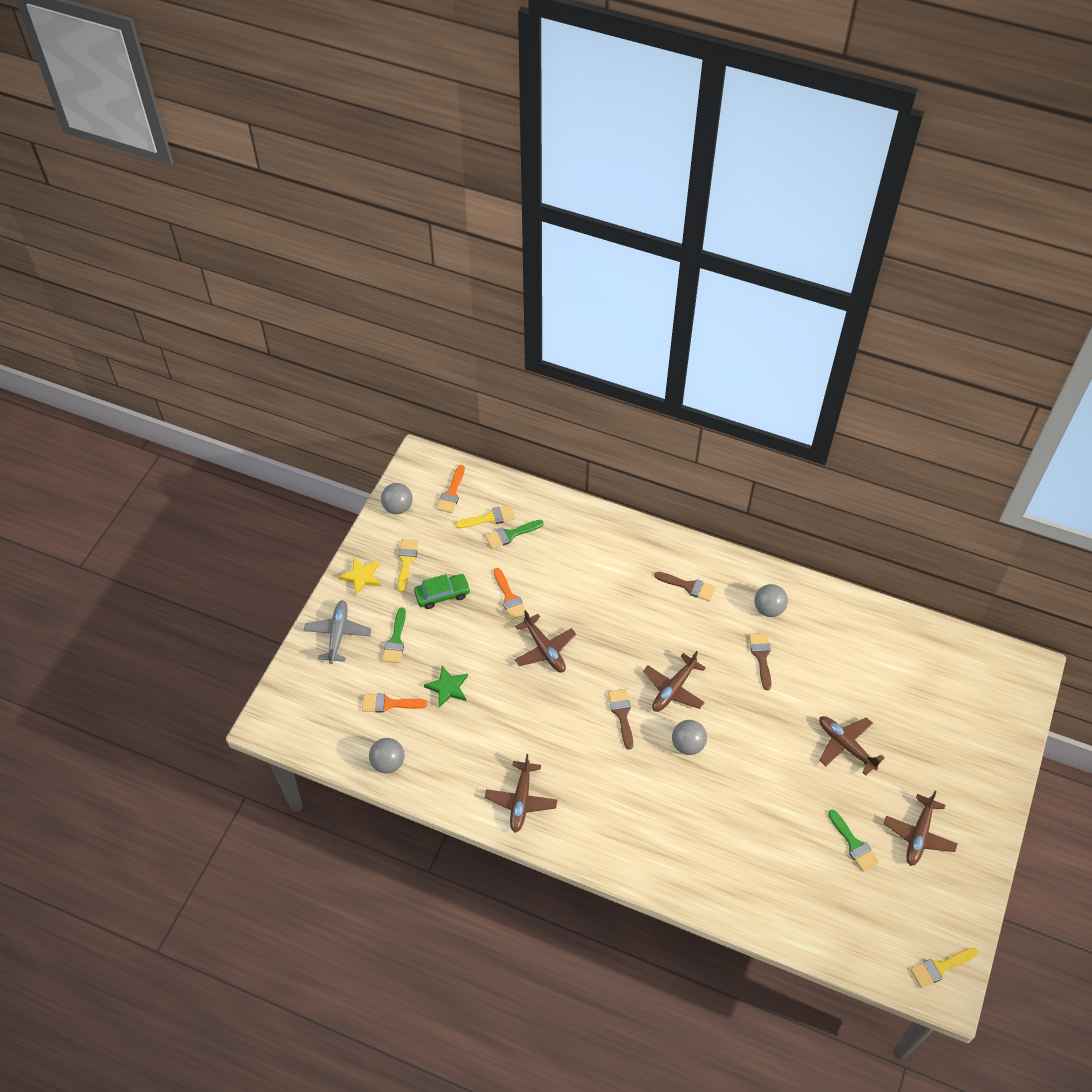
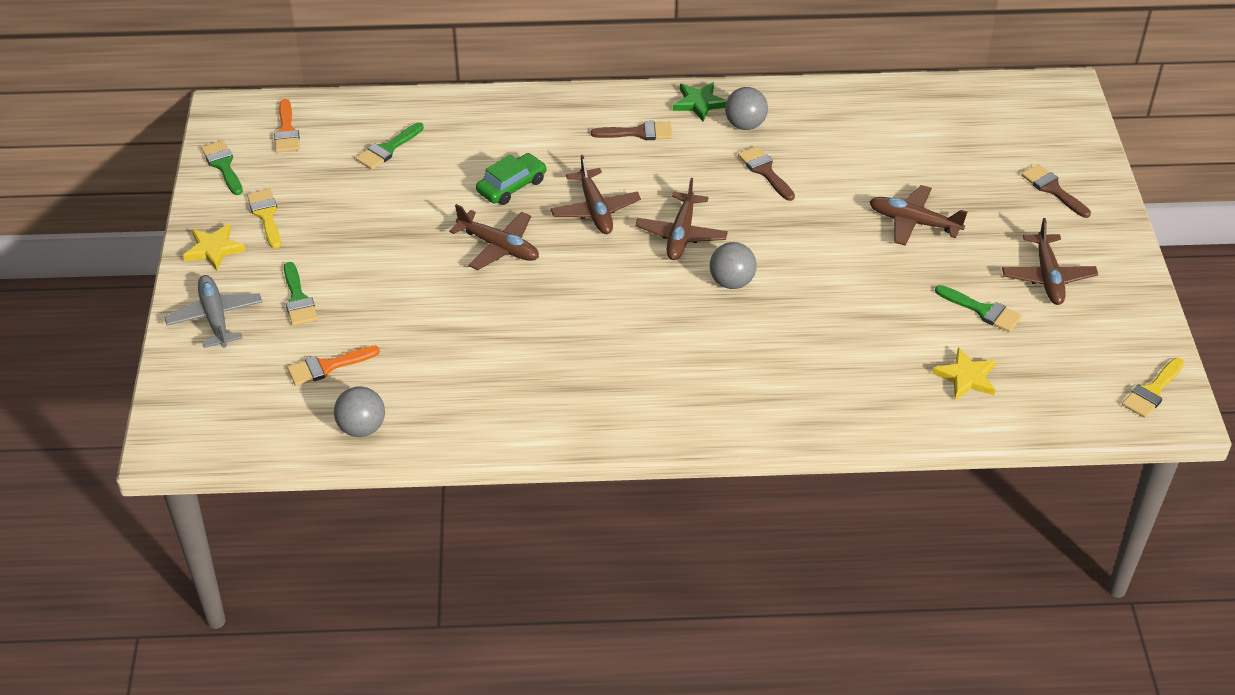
camera: 25 degrees left, 10 degrees down
grey ball [381,483,413,514] -> green brush [201,140,243,195]
green car [414,574,471,609] -> green car moved to [476,153,547,205]
green star [424,666,468,708] -> green star moved to [673,82,727,122]
yellow brush [455,505,515,528] -> none
brown plane [485,754,557,833] -> brown plane moved to [550,155,641,234]
orange brush [493,568,526,620] -> none
brown brush [608,689,633,749] -> brown brush moved to [1021,164,1091,218]
none -> yellow star [932,347,996,400]

